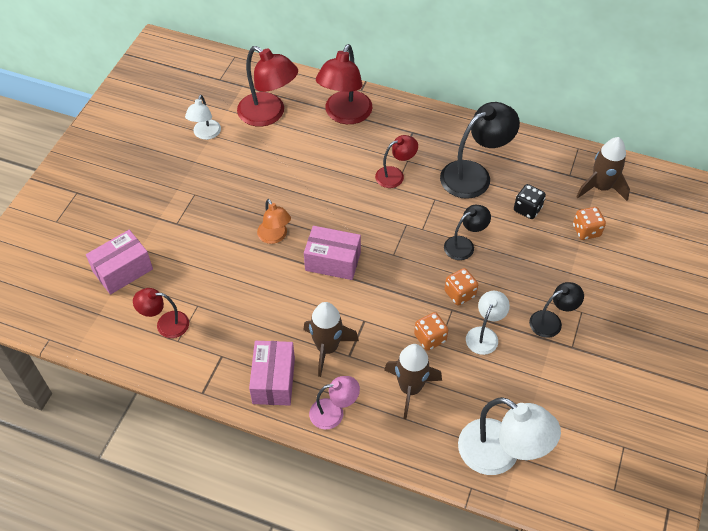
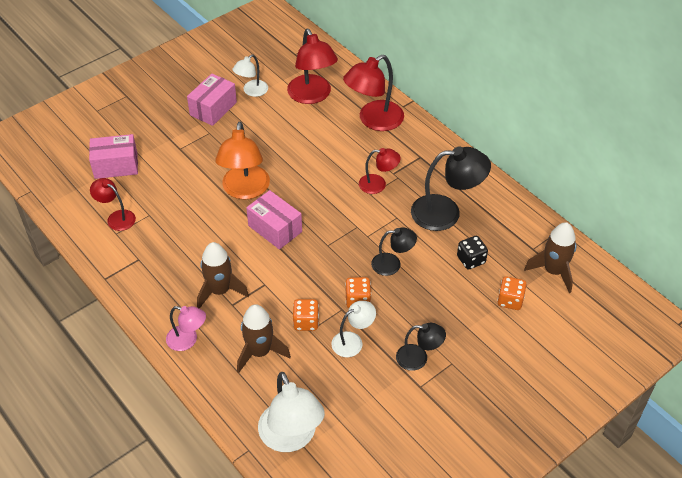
camera: 30 degrees right, 5 degrees down
pink box [249,341,295,406] -> pink box moved to [187,74,237,126]
orange lamp [257,199,291,244] -> orange lamp [215,122,270,199], size x1.75

